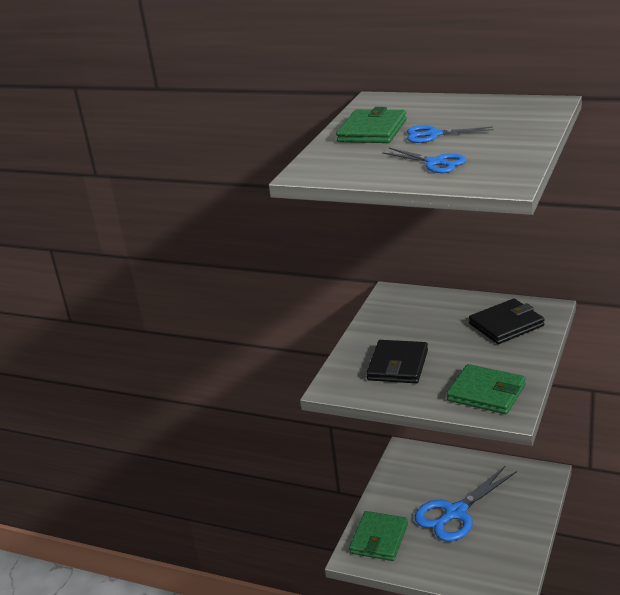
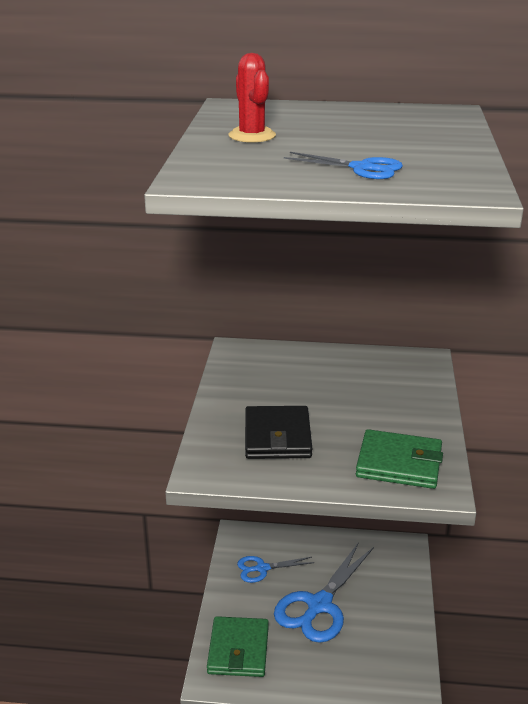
camera: 20 degrees left, 0 degrees up
green wallet [336,107,407,143] -> red cactus [228,53,276,143]
blue scissors [407,125,494,143] -> blue scissors moved to [237,556,315,583]
black wallet [469,299,545,344] -> none

